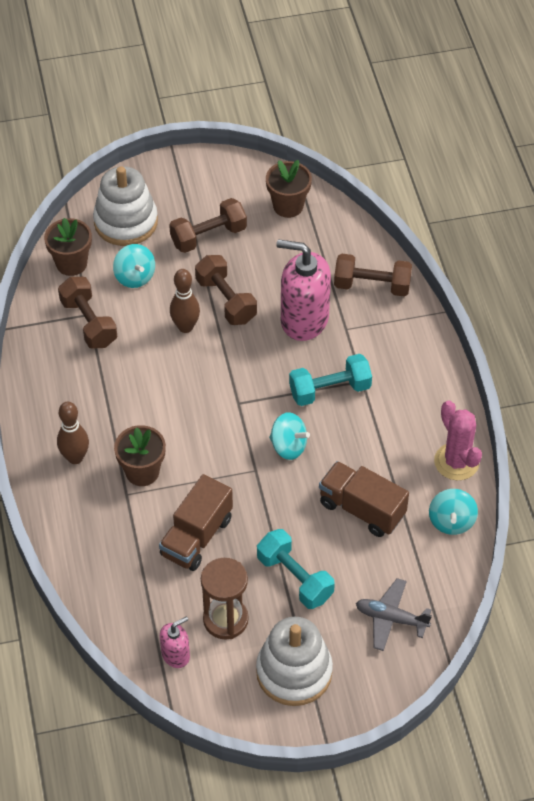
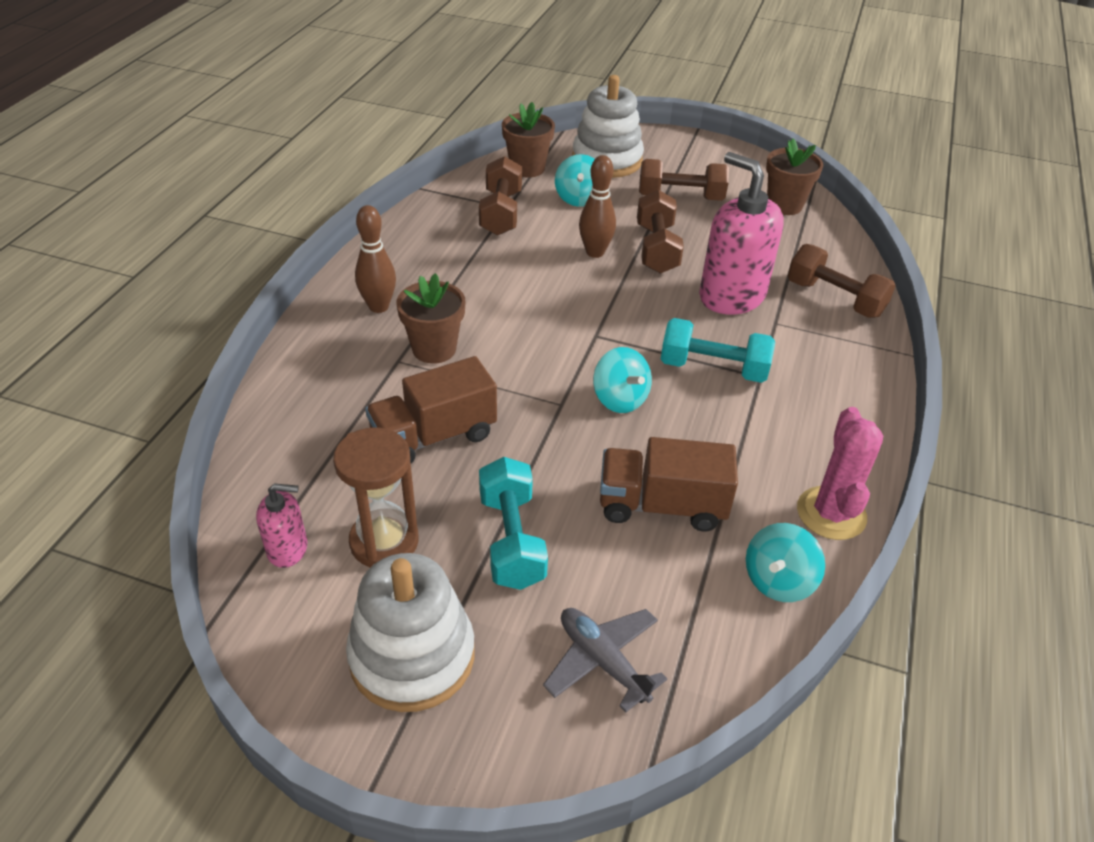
camera: 30 degrees right, 10 degrees down
brown truck [319,461,409,537] -> brown truck turned 60 degrees counterclockwise [600,437,738,531]

